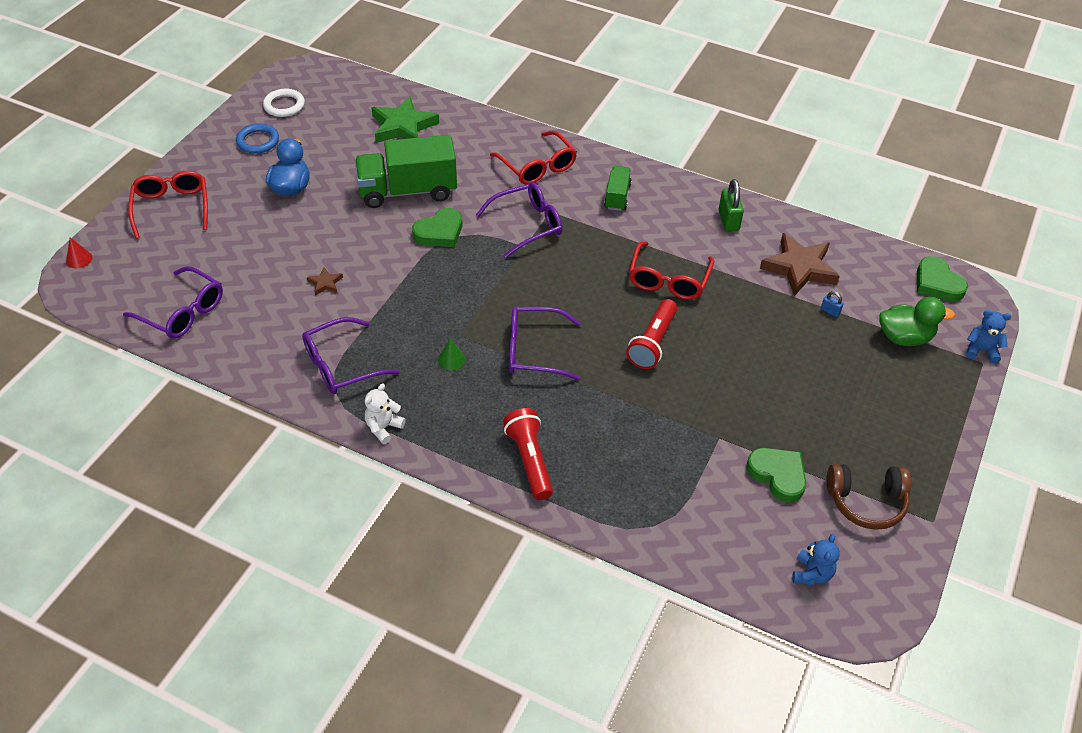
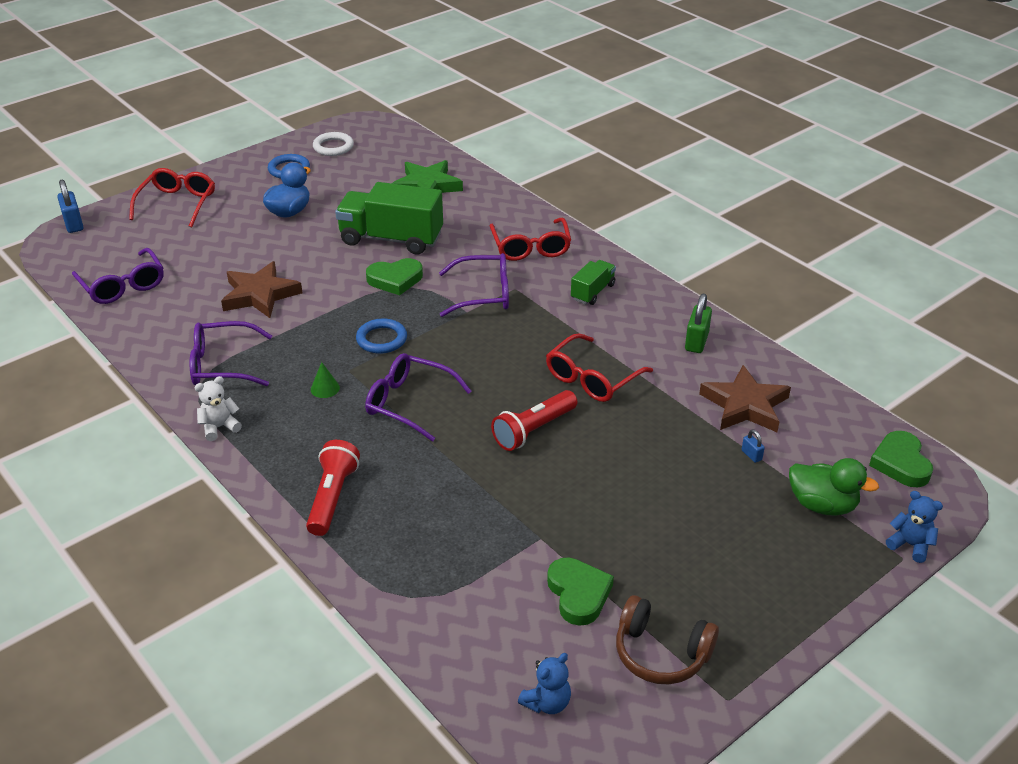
camera: 25 degrees right, 10 degrees down
red cone [66,238,93,269] -> blue padlock [57,180,83,233]
brown star [307,267,343,296] -> brown star [221,261,302,318], size x2.22
none -> blue ring [356,318,407,354]

